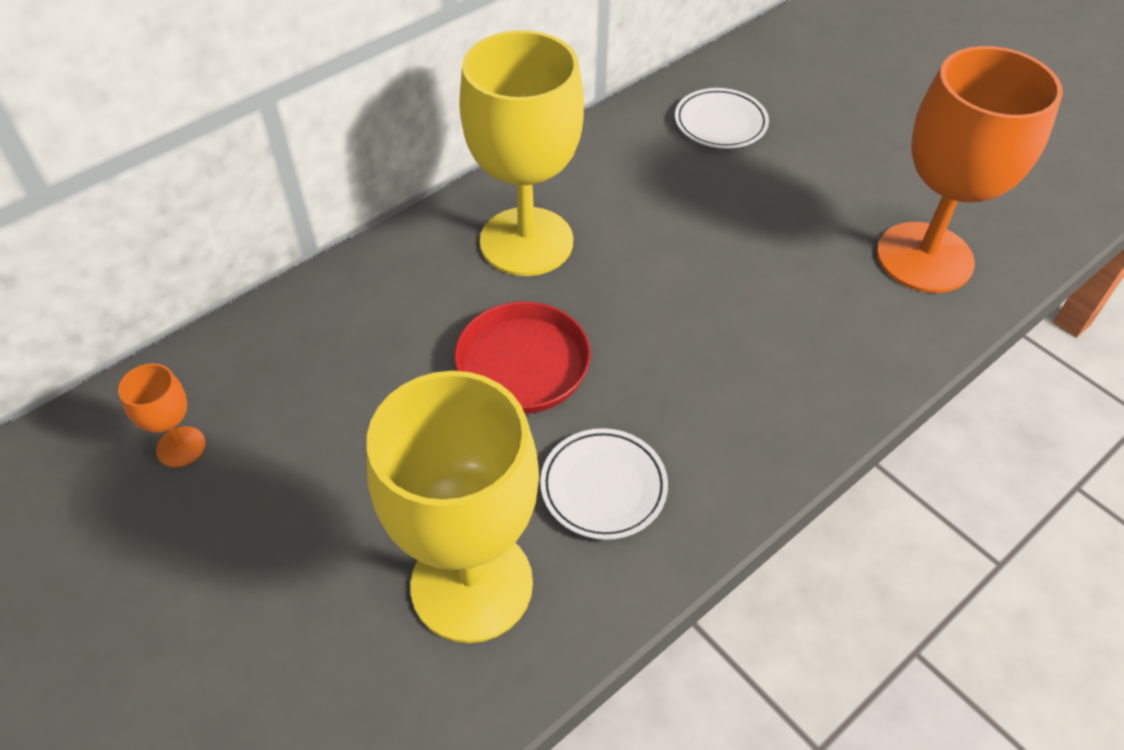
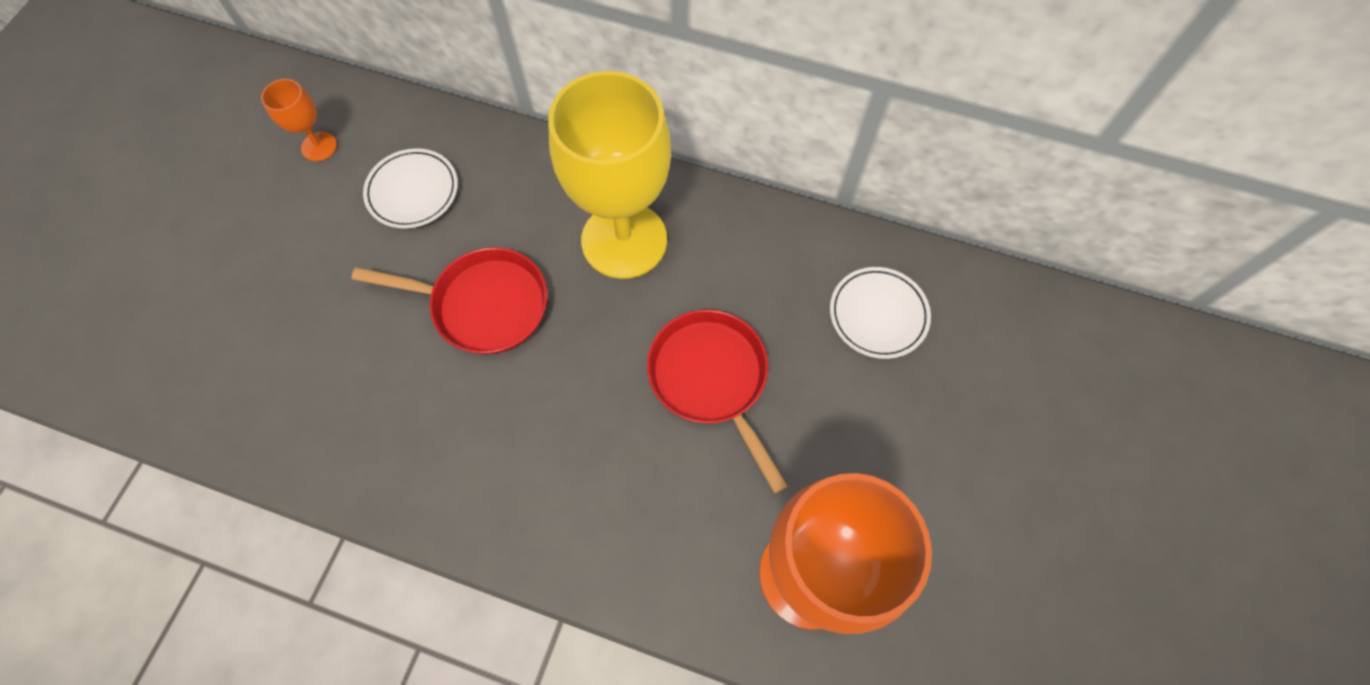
camera: 60 degrees right, 15 degrees up
yellow goblet [367,371,539,643] -> none
white plate [540,428,668,540] -> white plate moved to [363,148,458,228]
none -> red pan [647,309,788,494]

